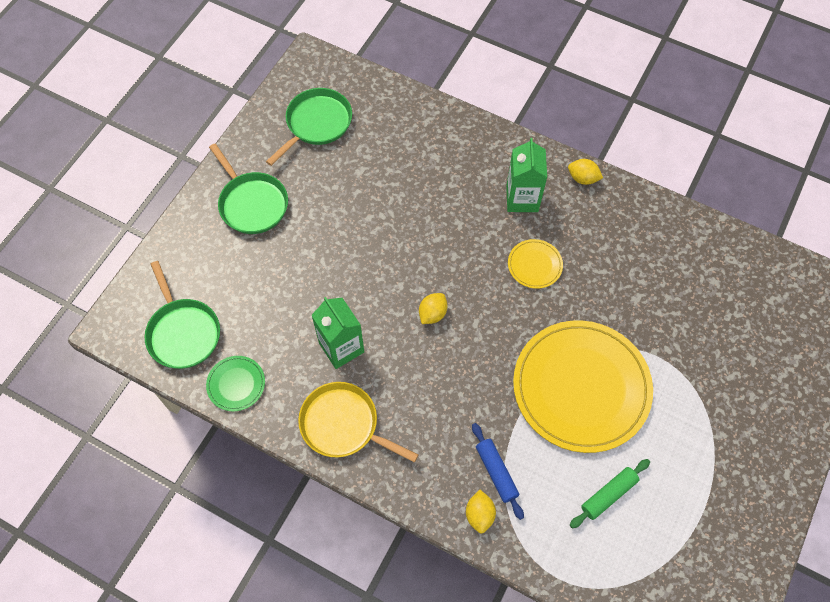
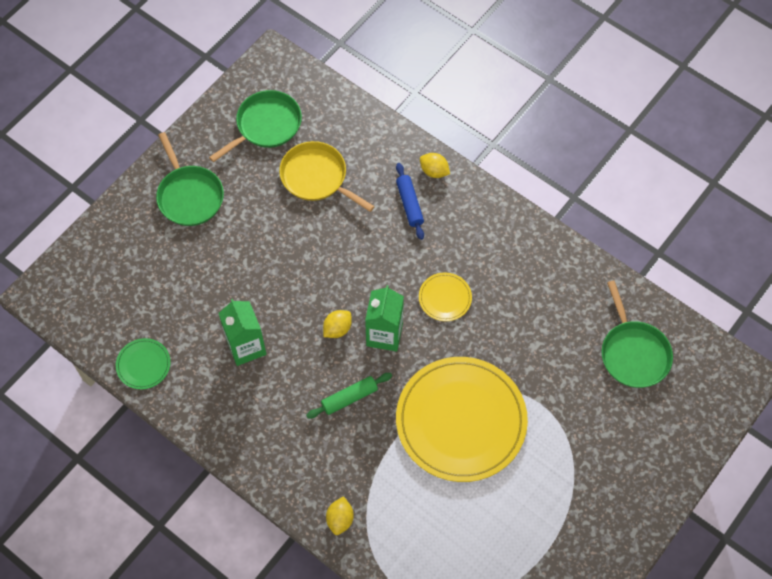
camera: 10 degrees right, 0 degrees up
green pan [145,261,220,369] -> green pan moved to [601,281,673,388]
yellow pan [298,382,419,463] -> yellow pan moved to [279,141,375,212]
blue rolling pin [472,423,524,520] -> blue rolling pin moved to [396,163,424,240]
green carton [506,138,547,212] -> green carton moved to [365,285,404,351]
yellow lemon [568,159,603,185] -> yellow lemon moved to [420,153,450,178]
green rolling pin [570,459,650,529] -> green rolling pin moved to [306,373,392,419]

